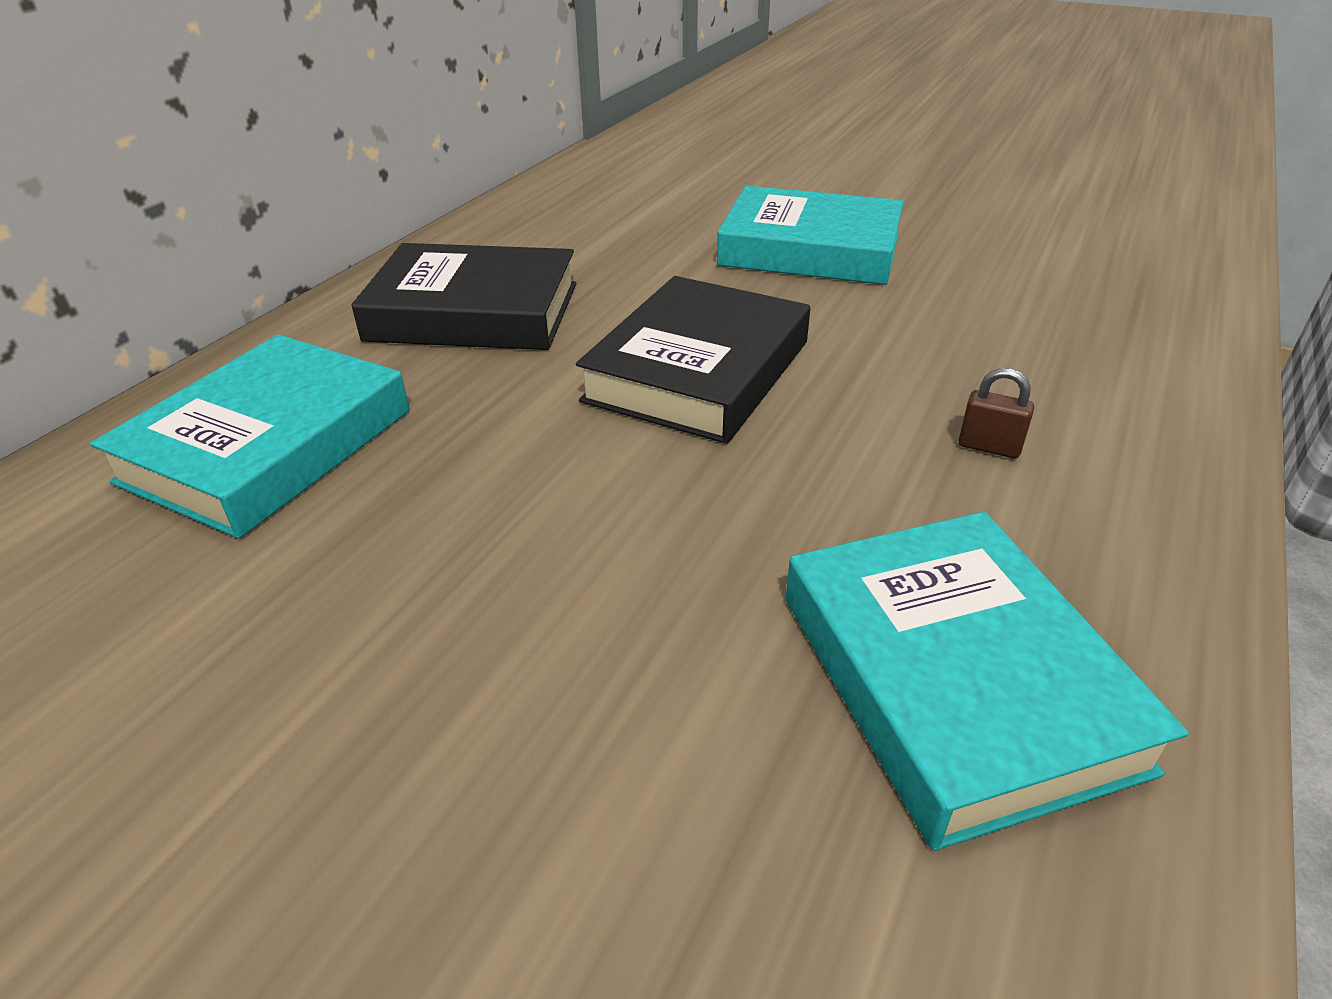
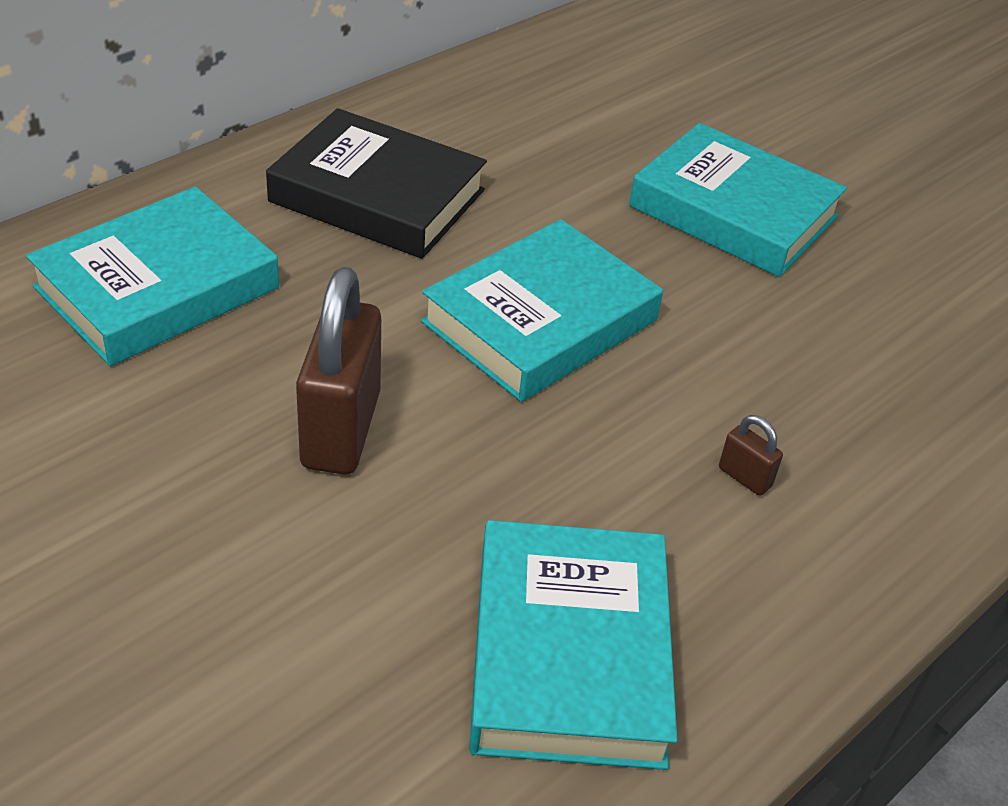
camera: 15 degrees right, 5 degrees up
black book [576,276,810,444] -> turquoise book [421,219,663,402]
none -> brown padlock [296,267,381,475]

